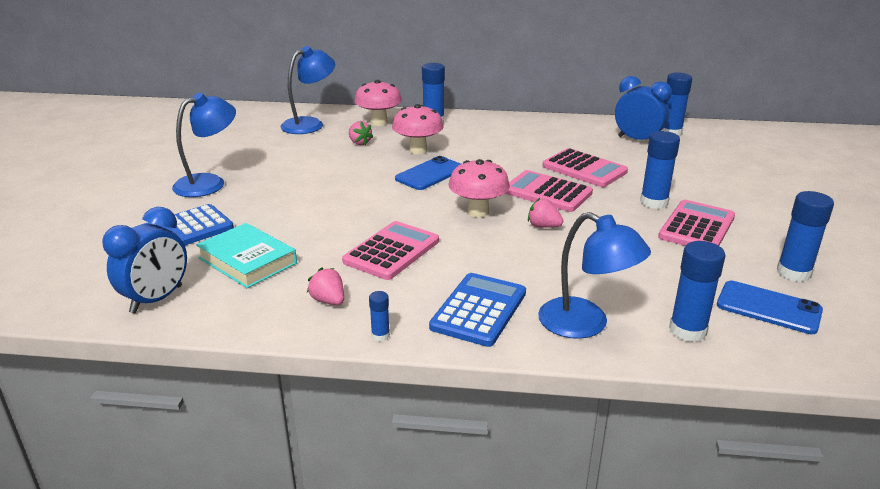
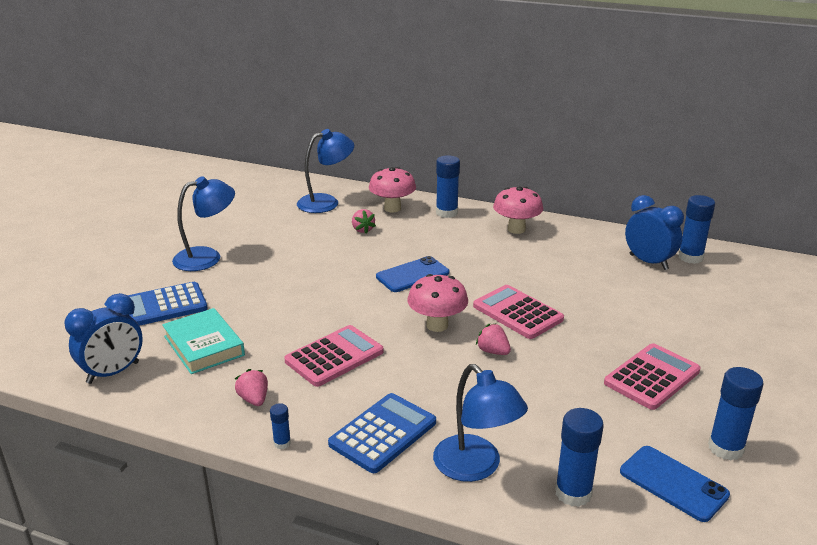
camera: 15 degrees right, 0 degrees up
pink mushroom [392,104,444,154] -> pink mushroom moved to [493,186,543,234]
pink calculator [542,148,628,187] -> none
blue glue stick [640,131,680,209] -> none

